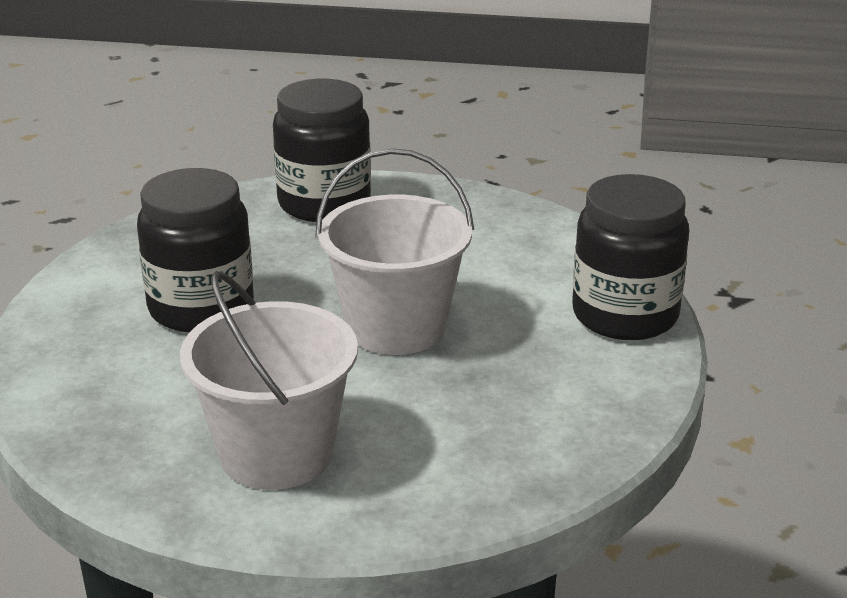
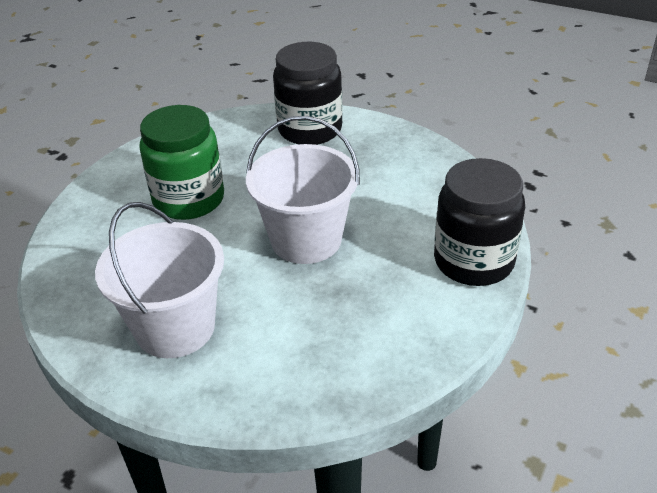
camera: 20 degrees right, 10 degrees up
black jar [137,168,254,332] -> green jar [139,105,224,220]

